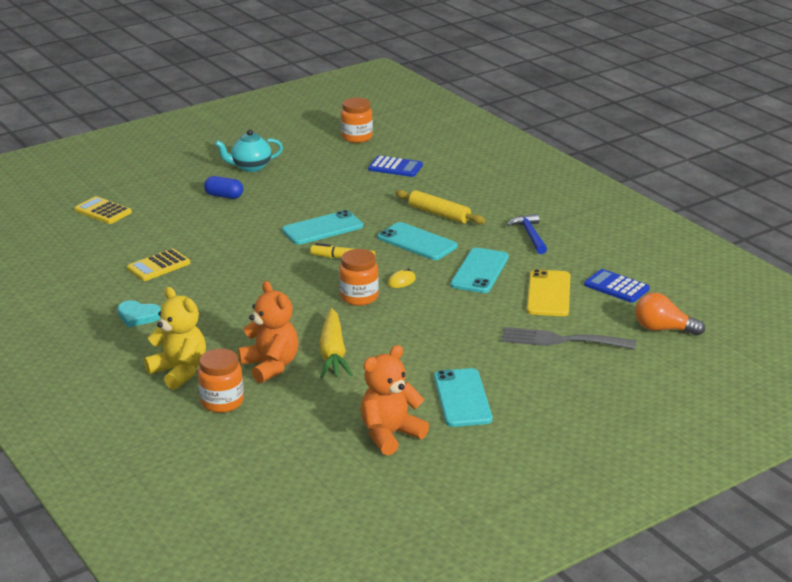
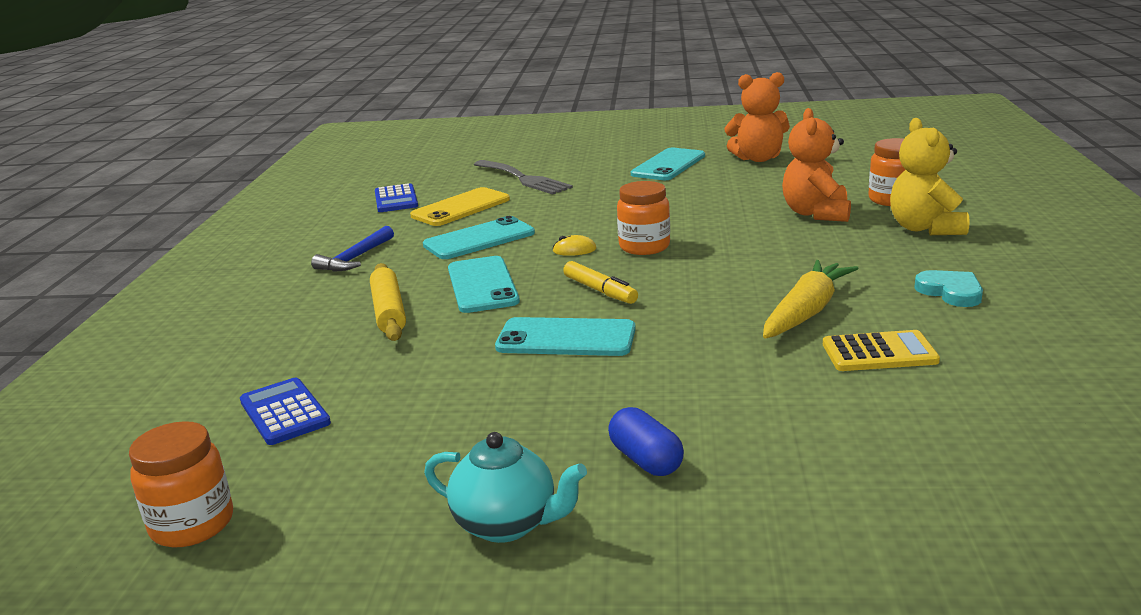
camera: 140 degrees left, 5 degrees down
yellow calculator [74,196,132,224] -> none
yellow carrot [319,308,353,378] -> yellow carrot moved to [763,260,859,339]
orange light bulb [635,293,705,336] -> none

